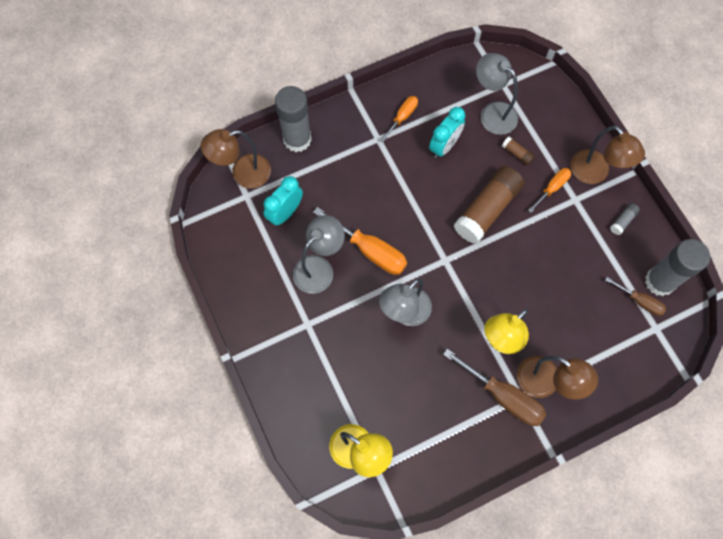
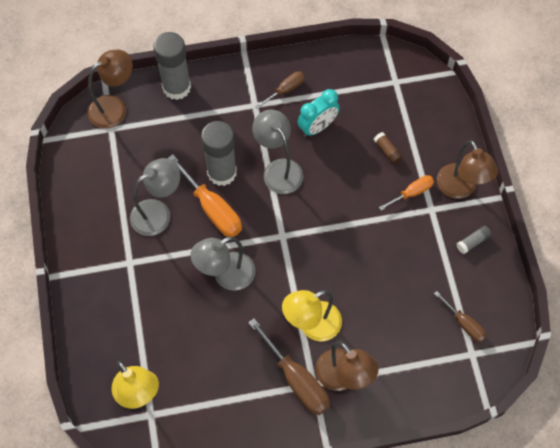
camera: 15 degrees right, 5 degrees down
brown lamp [201,129,271,189] -> brown lamp turned 150 degrees clockwise [87,50,133,129]
turquoise clock [264,176,303,226] -> none
orange screwdriver [380,96,418,142] -> brown screwdriver [255,71,305,109]
brown glue stick [454,166,524,244] -> none
grey lamp [476,53,518,135] -> grey lamp moved to [252,109,303,194]
grey glue stick [645,239,710,296] -> grey glue stick moved to [201,121,237,186]

